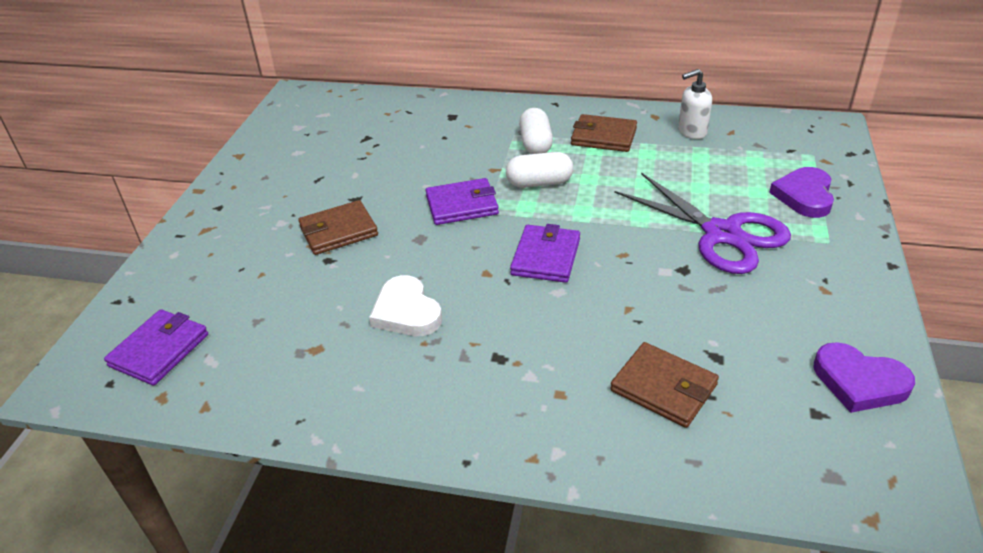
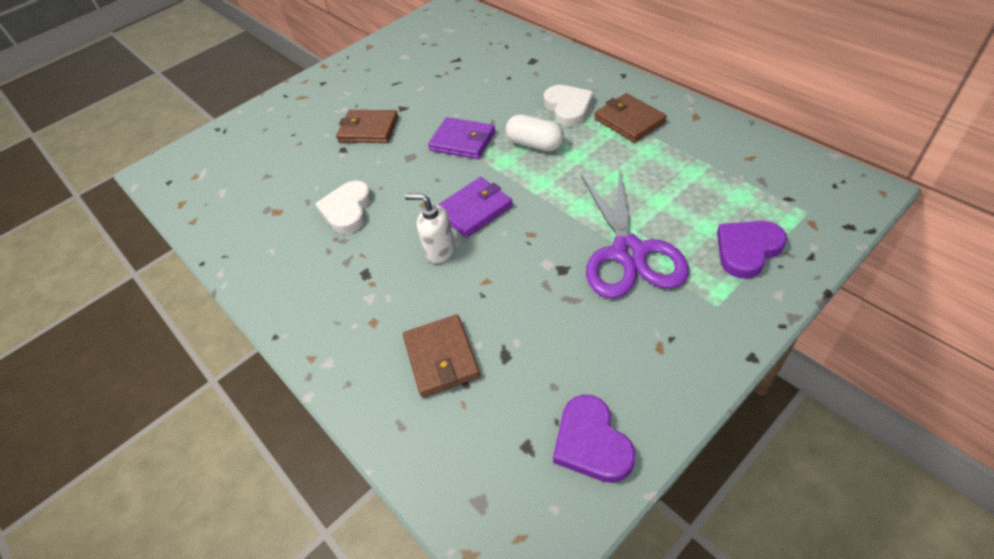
camera: 40 degrees right, 10 degrees up
purple wallet [104,309,208,386] -> none
white capsule [519,108,553,154] -> white heart [544,85,594,126]
white soap dispenser [678,69,712,139] -> white soap dispenser moved to [405,194,455,263]

